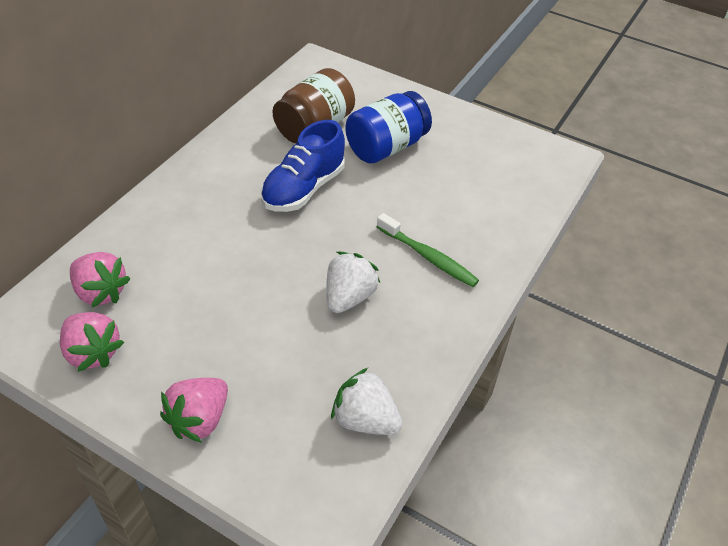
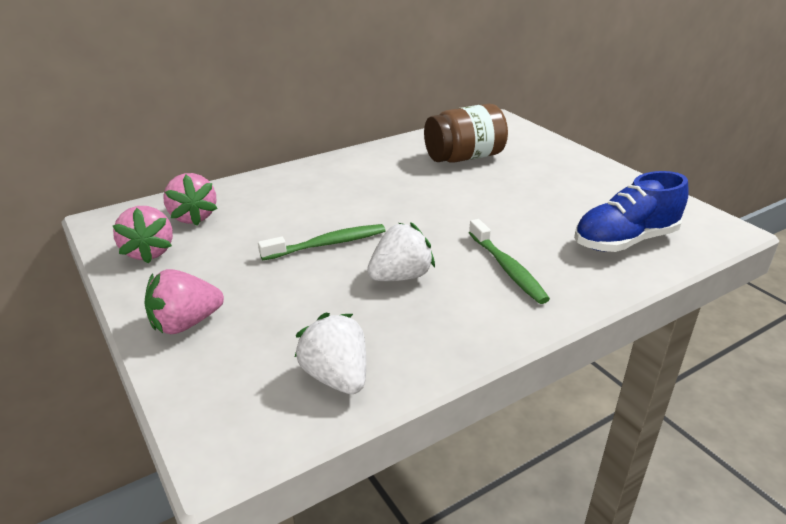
camera: 30 degrees right, 15 degrees down
blue shoe [261,120,345,212] -> blue shoe moved to [574,171,689,252]
blue jar [345,91,432,164] -> none
none -> green toothbrush [258,224,386,260]

